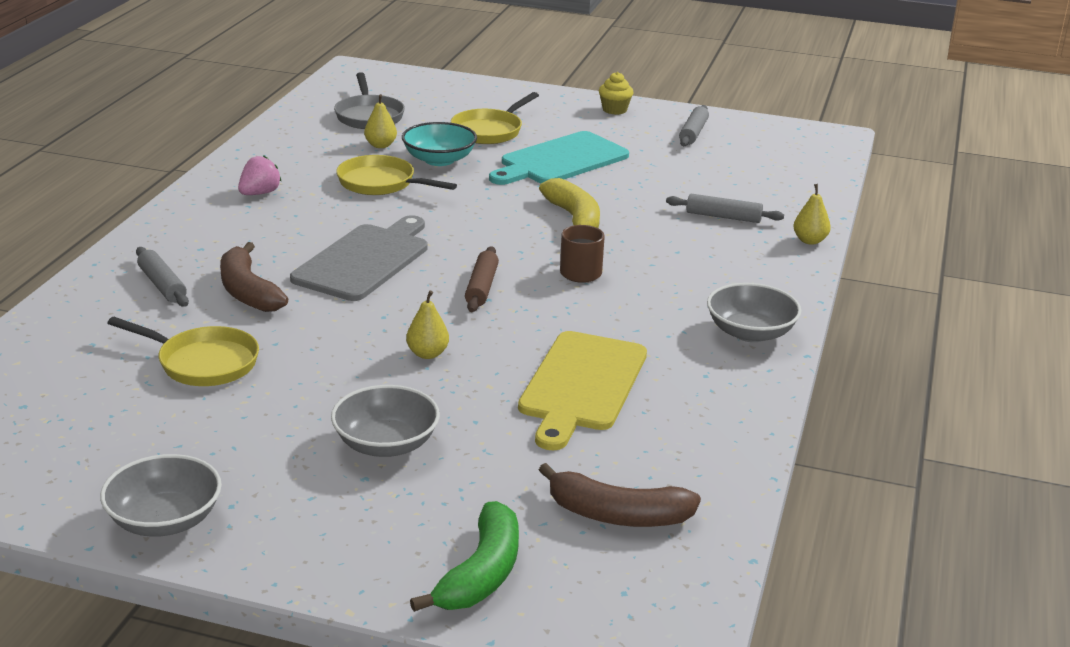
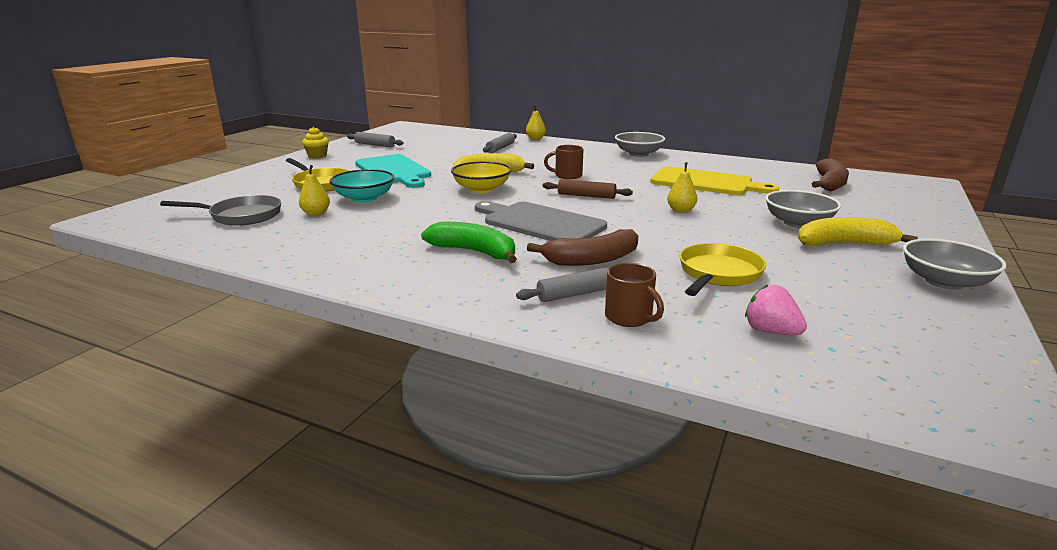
camera: 80 degrees left, 5 degrees down
pink strawberry [238,156,282,195] -> pink strawberry moved to [745,284,807,335]
yellow pan [336,155,457,195] -> none
green banana [410,501,519,612] -> green banana moved to [421,222,517,263]
none -> yellow bowl [451,161,511,193]
none -> brown mug [605,263,664,327]
none -> yellow banana [798,217,918,246]

